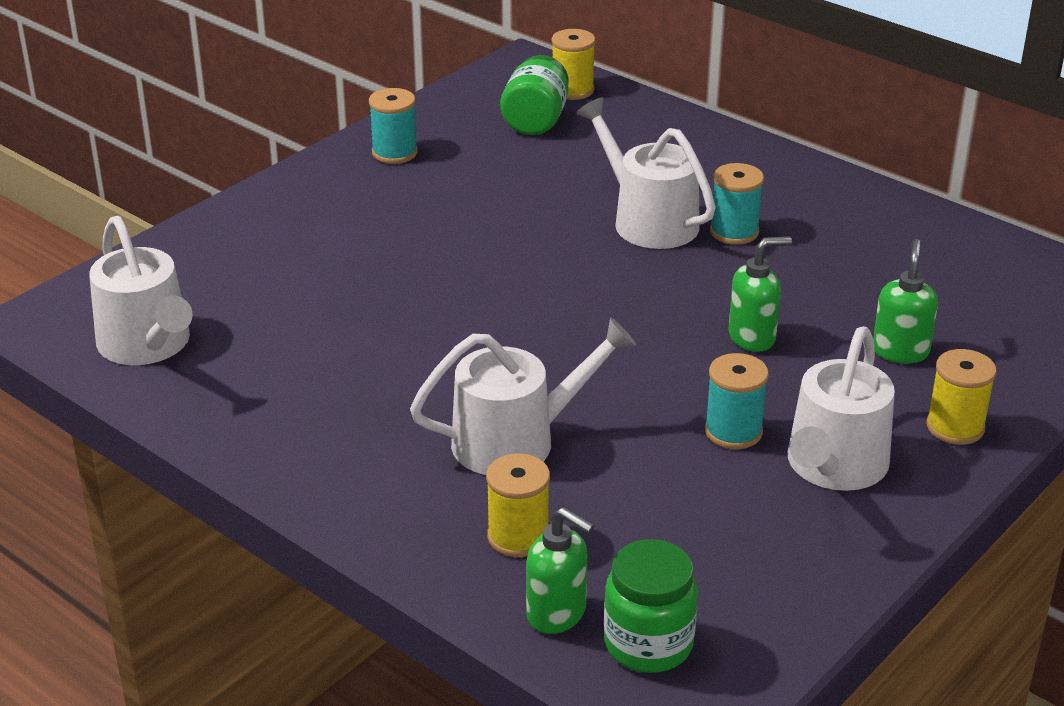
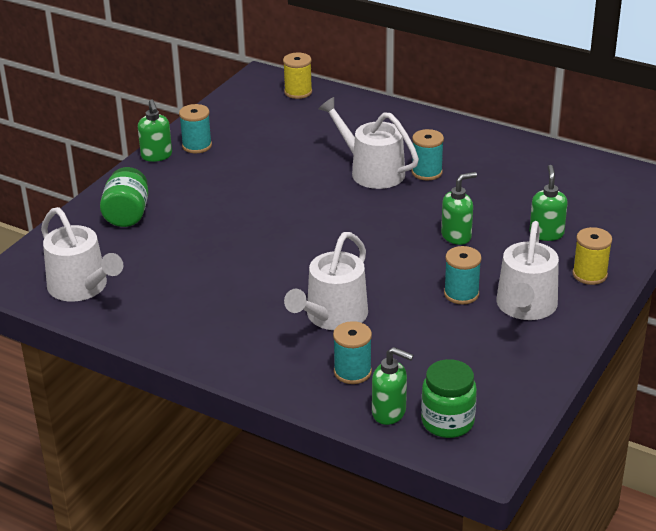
camera: 10 degrees left, 0 degrees up
white watering can [410,317,636,475] -> white watering can turned 150 degrees clockwise [284,232,368,330]
yellow spool [486,454,550,557] -> turquoise spool [333,321,372,384]
green jar [500,55,569,135] -> green jar moved to [100,167,148,227]
none -> green soap dispenser [138,99,172,162]

